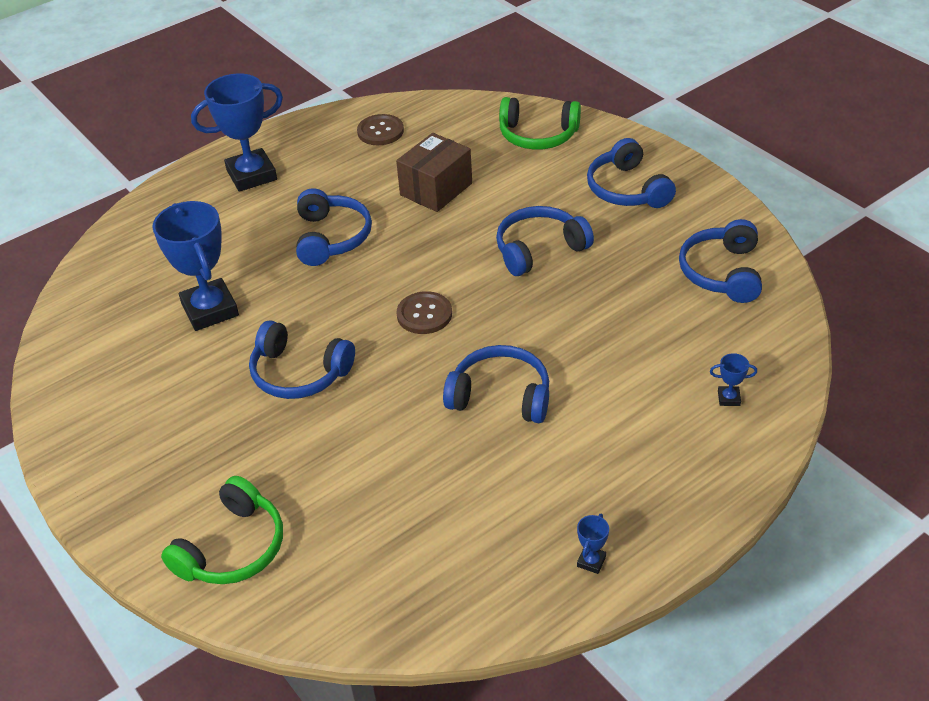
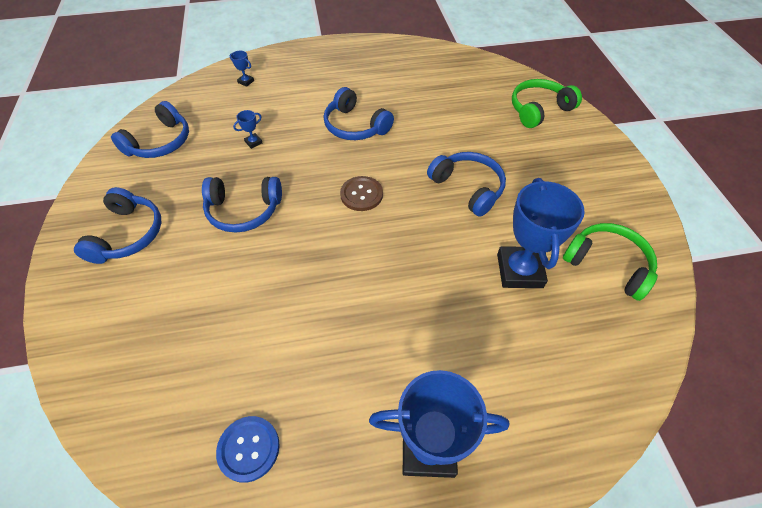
camera: 155 degrees left, 10 degrees up
blue headphones [296,188,372,266] -> none
brown button [357,114,404,145] -> blue button [216,416,280,483]
brown box [396,133,472,212] -> none
green headphones [499,97,581,149] -> green headphones moved to [563,223,658,301]
blue trophy [577,514,609,574] -> blue trophy moved to [233,110,262,149]

